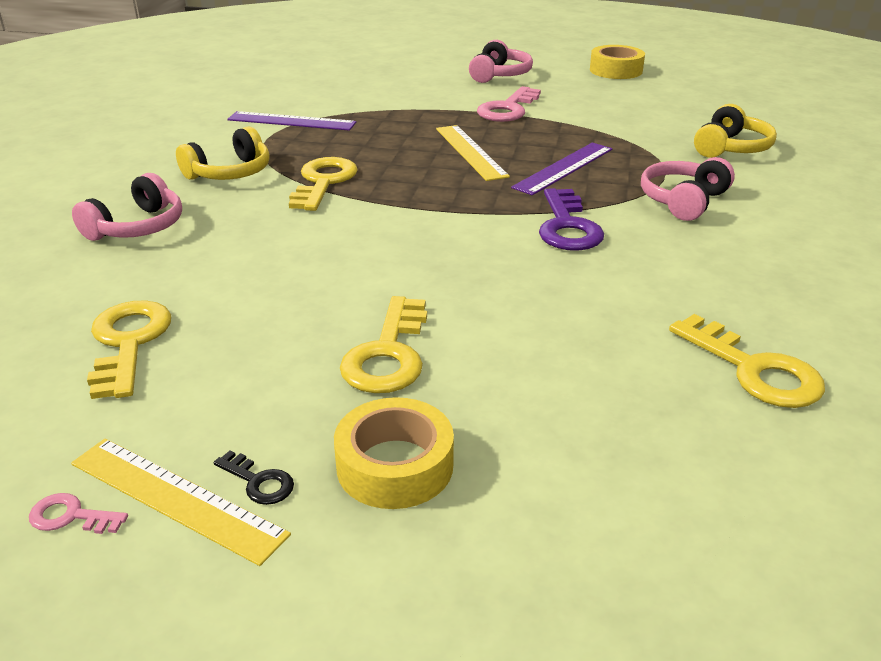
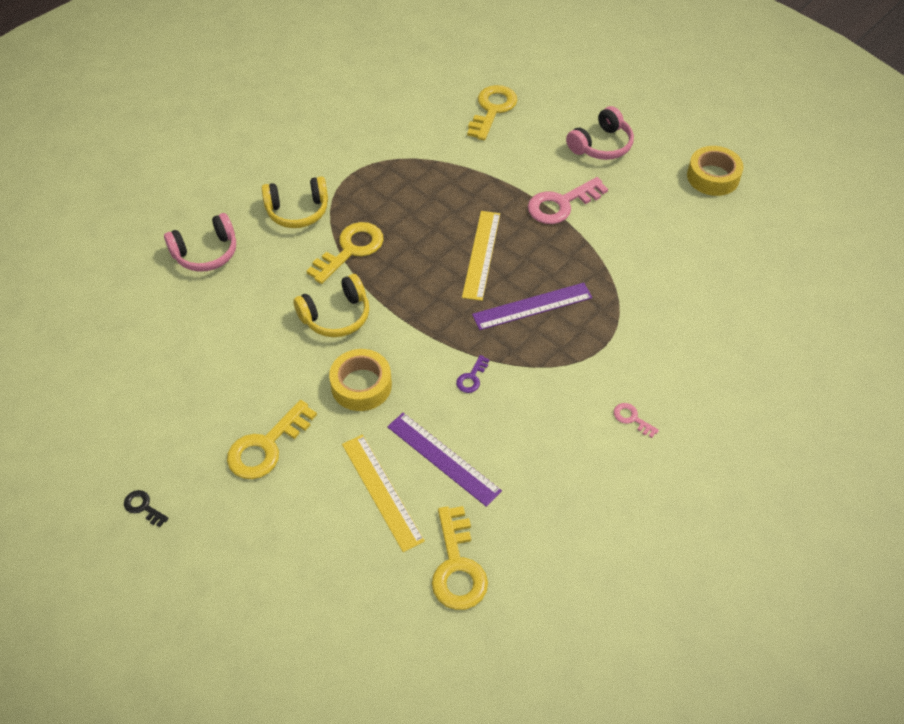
camera: 30 degrees right, 20 degrees up
pink key [29,493,128,534] -> pink key moved to [614,403,659,438]
yellow ruler [71,439,291,566] -> yellow ruler moved to [342,435,425,552]
yellow key [87,300,171,399] -> yellow key moved to [467,85,517,140]
black key [214,451,294,505] -> black key turned 150 degrees clockwise [124,490,169,527]
purple ruler [227,111,356,131] -> purple ruler moved to [387,413,502,507]
yellow tape [334,397,454,509] -> yellow tape moved to [329,349,392,411]
purple key [539,188,604,251] -> purple key [456,355,489,393], size x0.48
pink headphones [641,157,735,221] -> none
yellow headphones [694,104,777,158] -> yellow headphones moved to [293,274,369,337]

